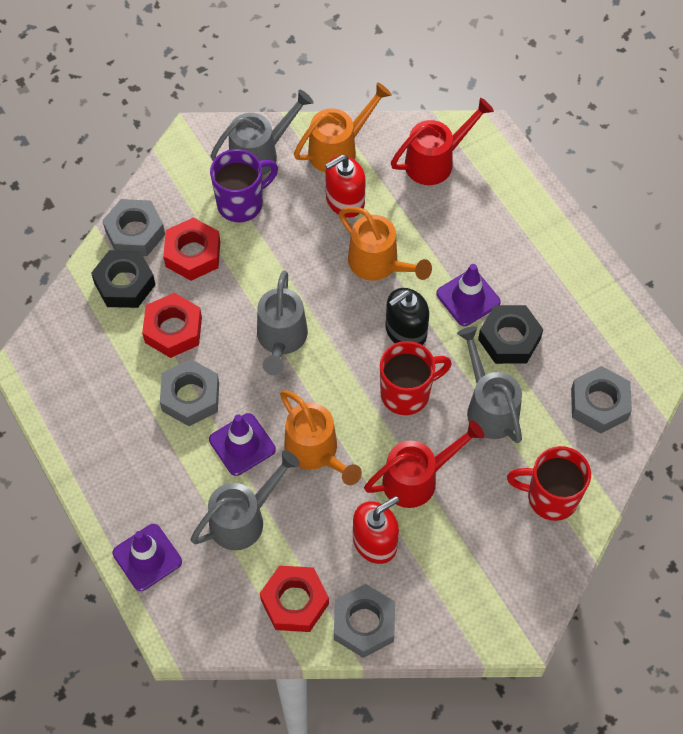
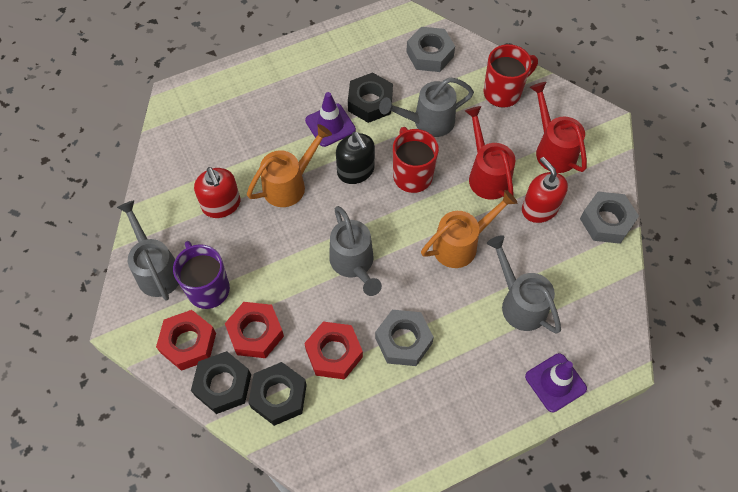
camera: 85 degrees left, 0 degrees up
grey nut [102,199,165,256] -> black nut [191,351,251,414]
purple traffic cone [209,413,276,476] -> none
grey watering can [257,270,308,375] -> grey watering can turned 60 degrees clockwise [329,206,382,296]
red nut [260,565,329,632] -> red nut moved to [156,310,216,371]
orange watering can [294,82,392,173] -> none
red watering can [391,98,494,185] -> red watering can moved to [530,82,587,173]
red mug [507,446,591,521] -> red mug turned 135 degrees counterclockwise [484,44,538,108]

